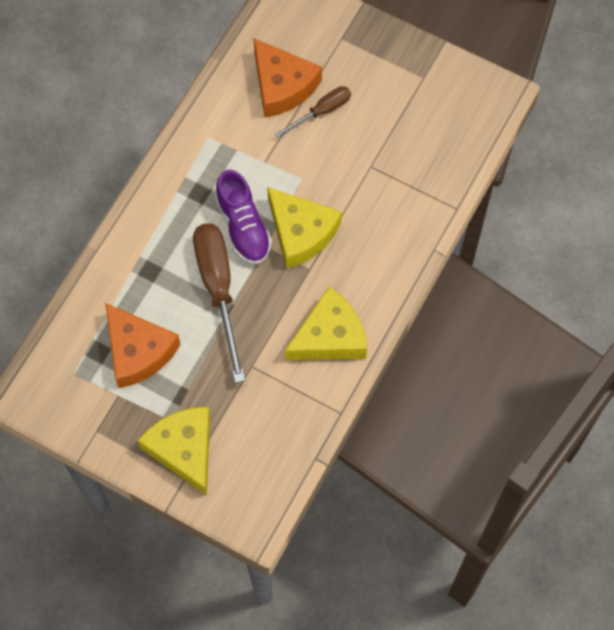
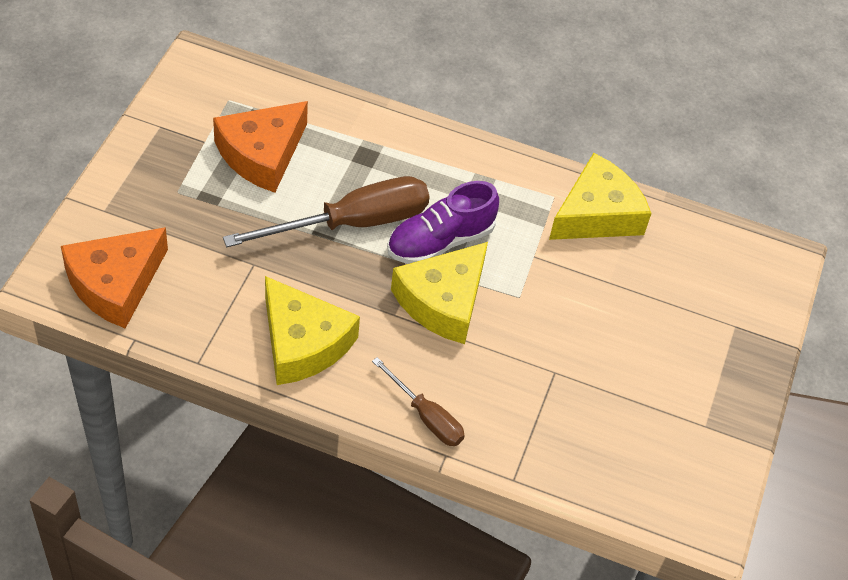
camera: 75 degrees right, 15 degrees down
yellow cheese [137,407,210,495] -> yellow cheese moved to [549,153,652,240]
orange cheese [254,38,322,118] -> orange cheese moved to [61,227,168,329]
brown screwdriver [275,86,351,138] -> brown screwdriver moved to [372,357,465,446]

